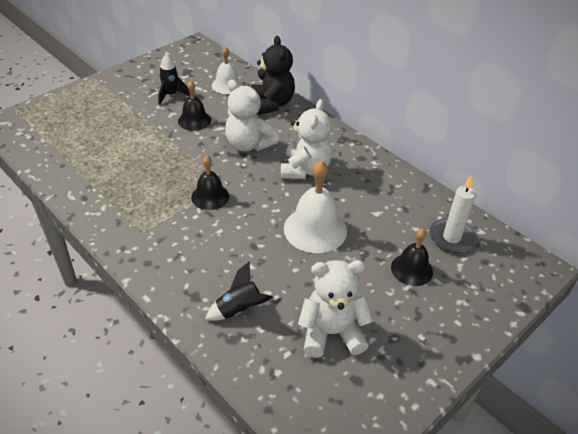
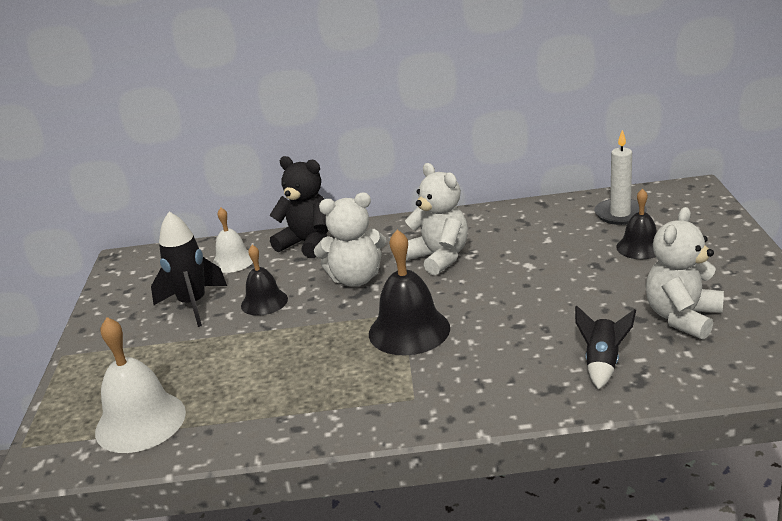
camera: 45 degrees left, 15 degrees down
black rocket [158,54,190,105] -> black rocket [151,212,227,327], size x1.54
black bell [191,156,229,210] -> black bell [369,230,450,355], size x1.60
white bell [284,160,347,253] -> white bell moved to [95,317,186,453]

